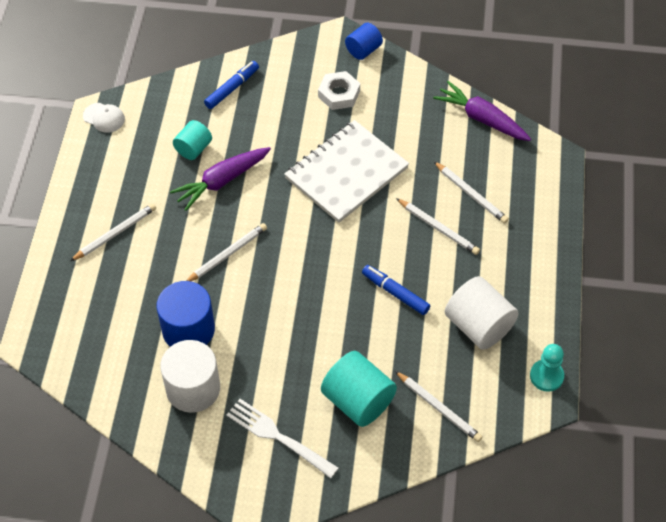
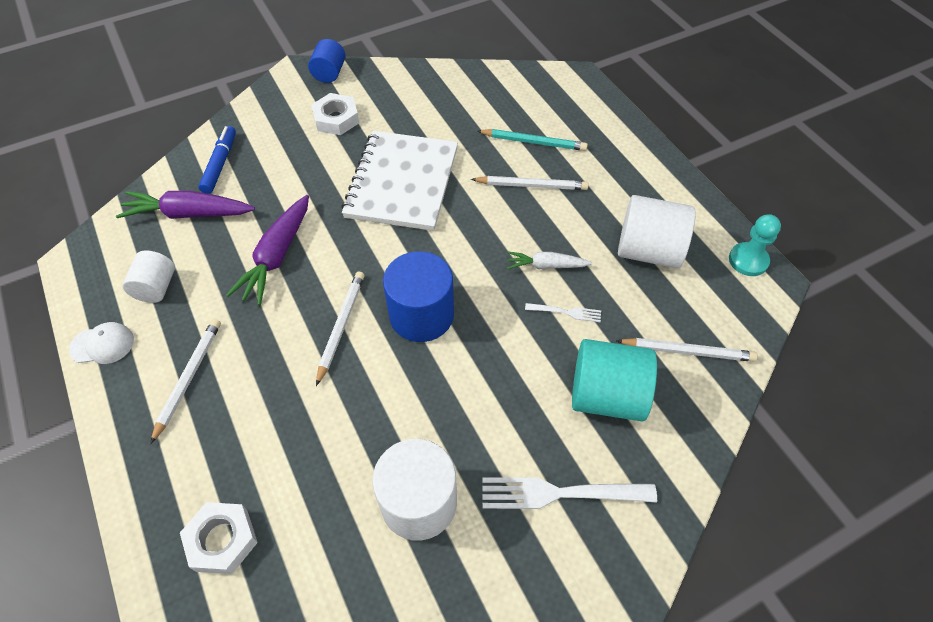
camera: 35 degrees left, 0 degrees up
white cap [83,103,125,133] -> white cap moved to [69,322,134,364]
blue cylinder [156,281,215,347] -> blue cylinder moved to [383,251,454,342]
turquoise cylinder [173,120,212,160] -> none
blue marker [362,265,430,315] -> white carrot [507,251,592,269]
purple carrot [433,81,531,141] -> purple carrot moved to [116,191,255,219]
white pencil [434,161,509,224] -> turquoise pencil [478,129,588,151]
none -> white cylinder [122,250,175,303]
none -> white nut [180,502,258,574]
none -> white fork [525,303,601,322]

